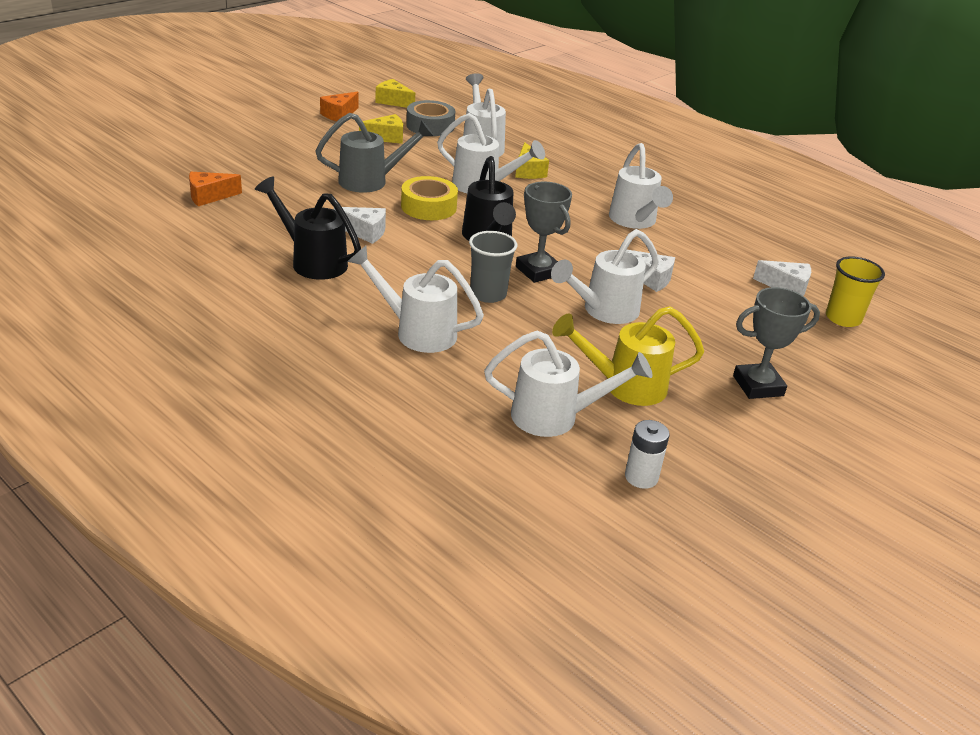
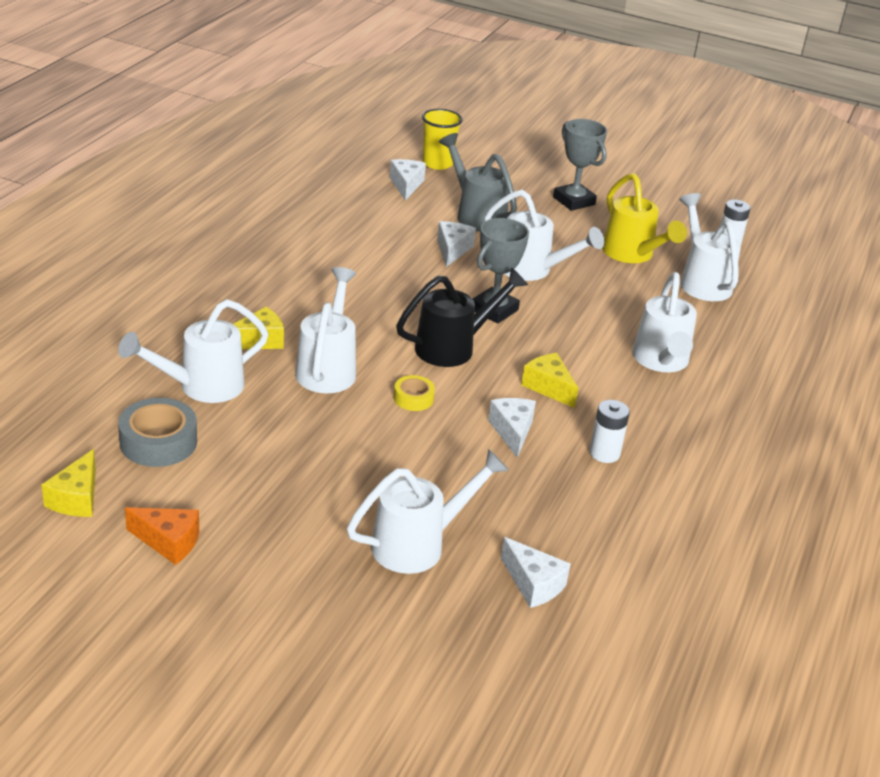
camera: 110 degrees left, 0 degrees up
orange cheese [189,172,242,206] -> white cheese [501,537,571,608]
black watering can [255,176,361,280] -> white battery [590,400,630,463]
grey watering can [315,113,434,193] -> grey watering can moved to [439,133,517,232]
yellow cheese [359,114,403,144] -> yellow cheese moved to [521,353,578,408]
yellow tape [401,176,458,220] -> yellow tape [394,375,435,411], size x0.57
grey cup [469,231,517,303] -> none
white watering can [609,143,673,229] -> white watering can moved to [347,449,509,574]

